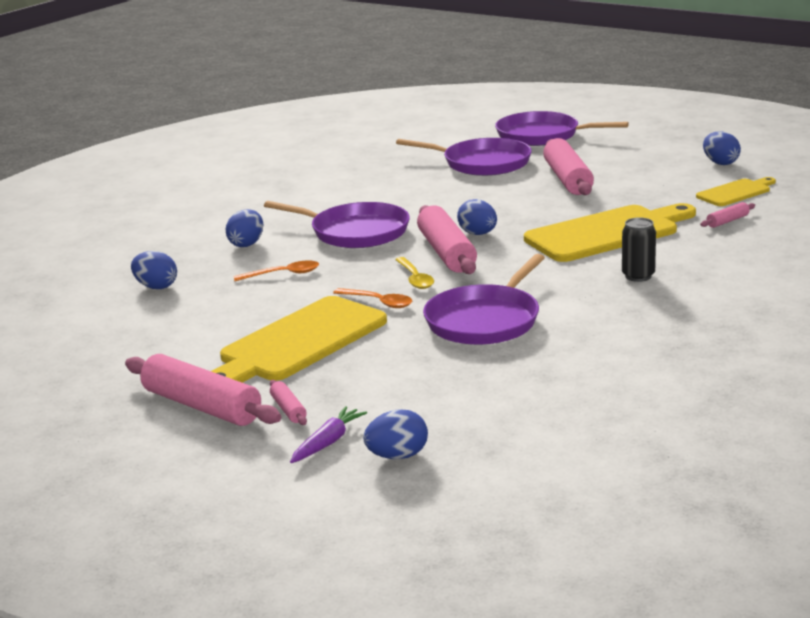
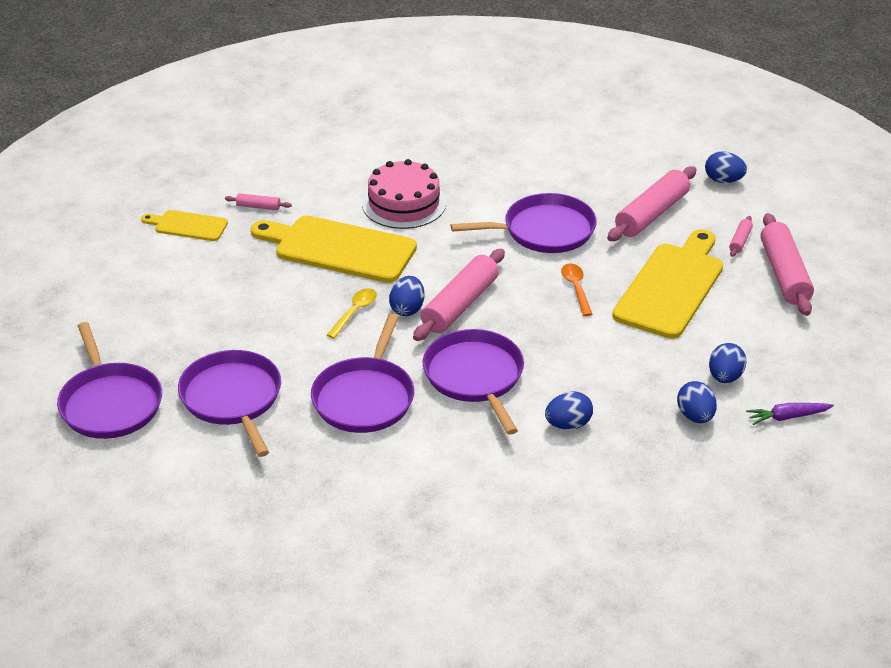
camera: 135 degrees left, 15 degrees up
yellow cutting board [211,296,387,383] -> yellow cutting board turned 60 degrees counterclockwise [612,229,723,339]
orange spoon [234,260,319,281] -> none
purple carrot [290,406,367,463] -> purple carrot moved to [746,403,834,425]
yellow spoon [395,257,434,289] -> yellow spoon moved to [327,288,377,339]
pink rolling pin [543,138,594,195] -> pink rolling pin moved to [607,166,697,241]
black can [622,217,656,282] -> pink cake [362,159,446,229]
blue egg [703,132,741,165] -> blue egg moved to [709,343,746,383]
none -> purple pan [311,314,414,433]

